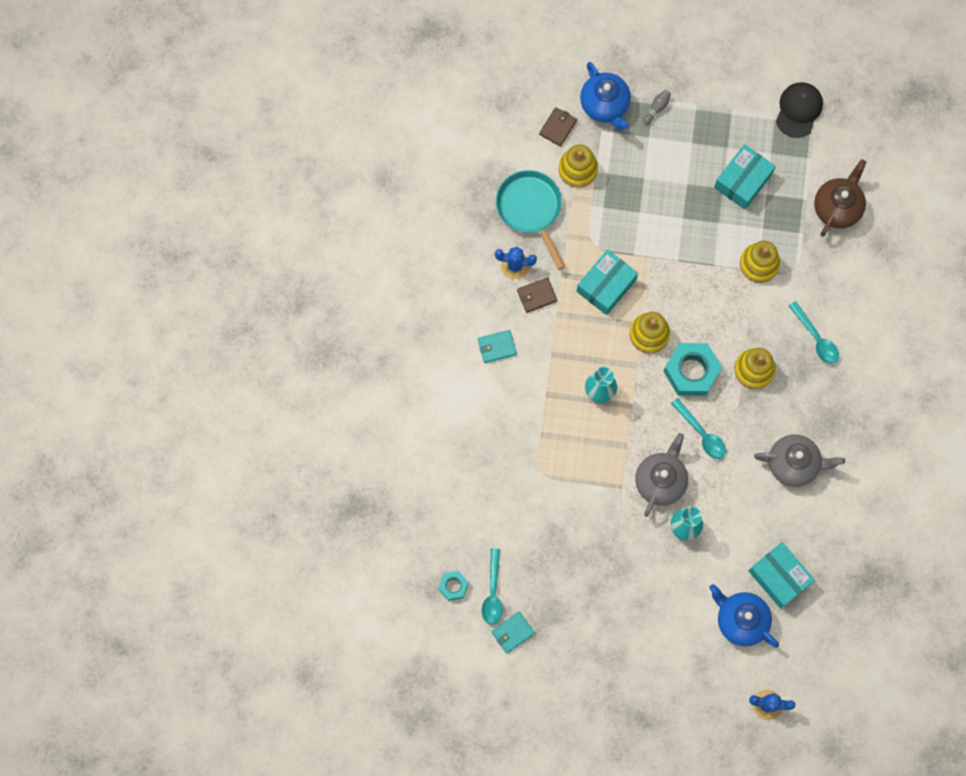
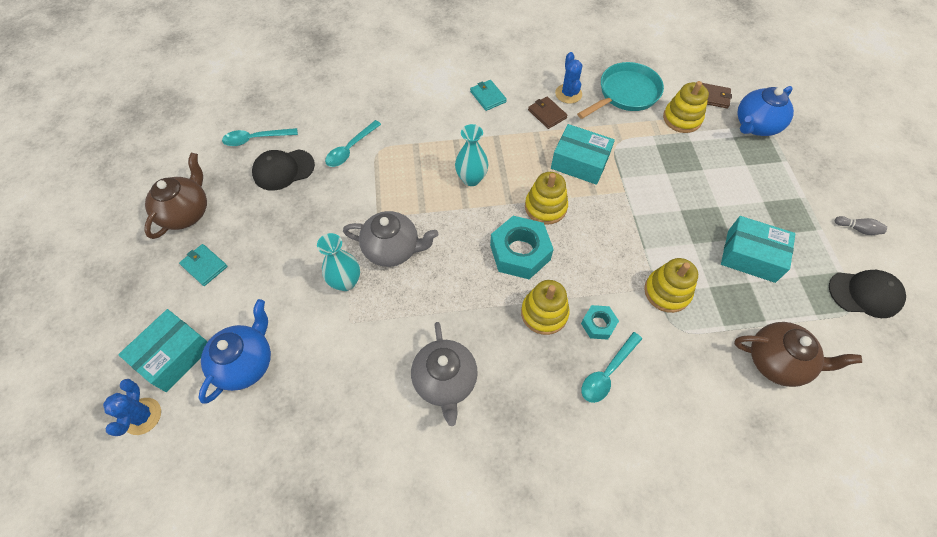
camera: 75 degrees right, 15 degrees down
turquoise nut [438,571,469,601] -> turquoise nut moved to [581,305,619,340]
turquoise wallet [491,612,535,653] -> turquoise wallet moved to [179,244,228,286]
grey bowling pin [643,90,671,125] -> grey bowling pin moved to [835,216,887,235]
turquoise spoon [671,398,726,459] -> turquoise spoon moved to [325,120,381,167]
turquoise box [749,542,815,609] -> turquoise box moved to [118,309,208,392]
none -> brown teapot [144,153,207,239]
none -> black cap [252,149,315,191]

